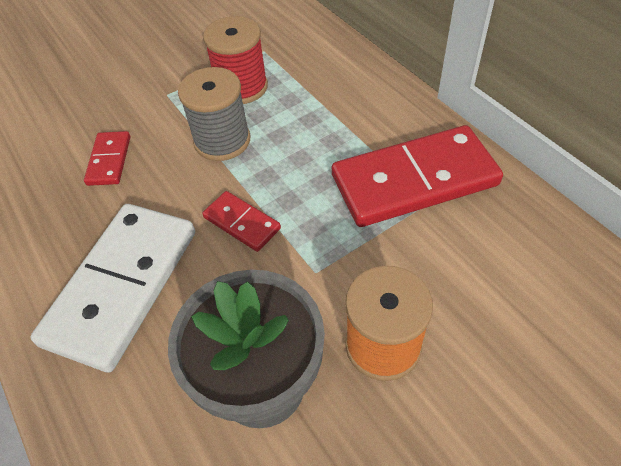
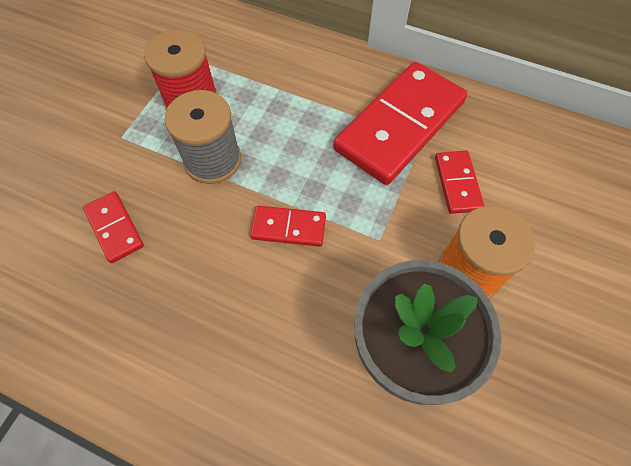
camera: 35 degrees left, 10 degrees up
white domino [30,204,195,373] -> none
none -> red domino [435,151,484,214]

